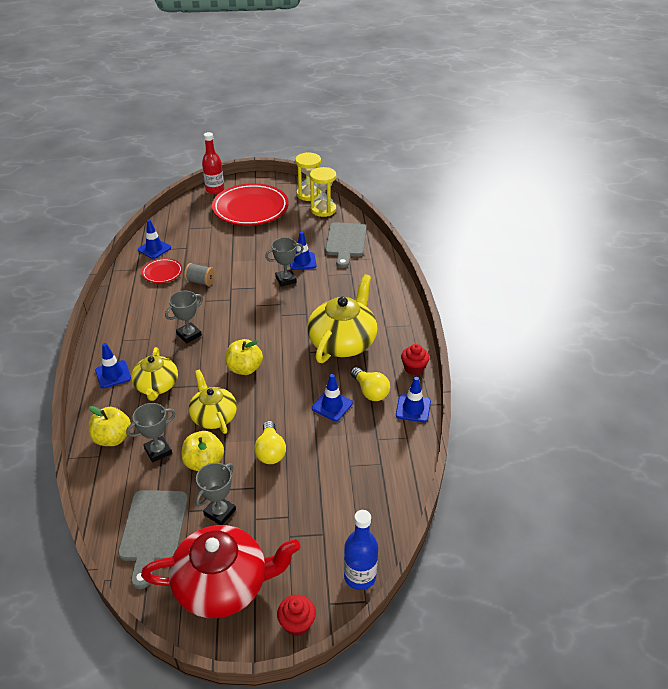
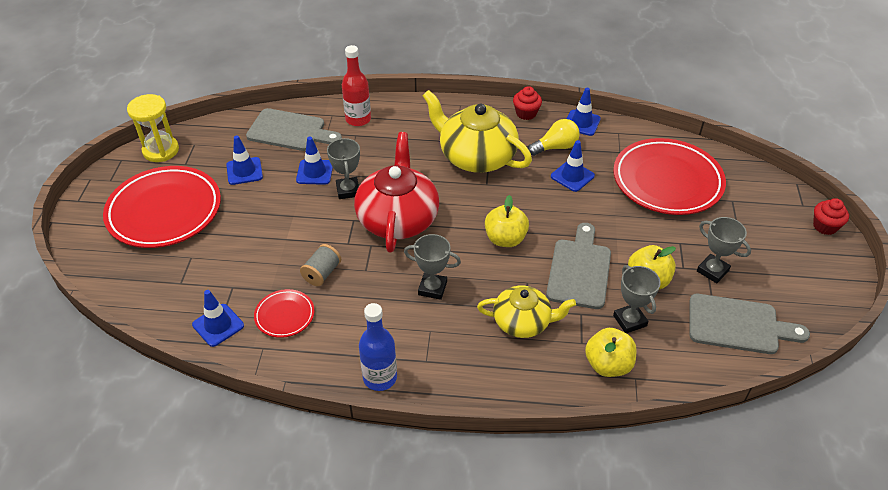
camera: 80 degrees left, 5 degrees up
blue traffic cone [95,343,131,388] -> blue traffic cone moved to [226,135,263,185]
red teapot [141,525,300,618] -> red teapot moved to [354,132,439,253]
grey trophy [165,291,203,343] -> grey trophy turned 45 degrees counterclockwise [404,234,461,300]
yellow teapot [189,369,237,434] -> grey cutting board [546,223,611,309]
red bottle [202,132,224,194] -> red bottle moved to [342,45,371,126]
yellow light bulb [254,421,286,464] -> none
yellow hourglass [310,167,336,217] -> none
blue bottle [344,510,378,590] -> blue bottle moved to [359,303,397,391]
none -> red plate [613,138,726,215]

